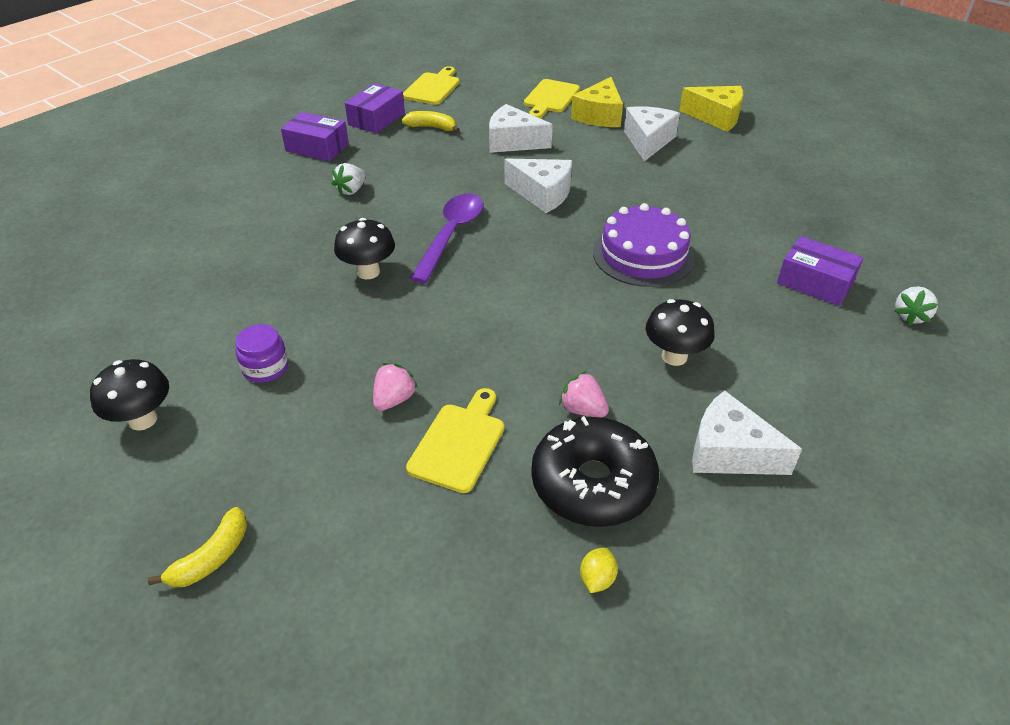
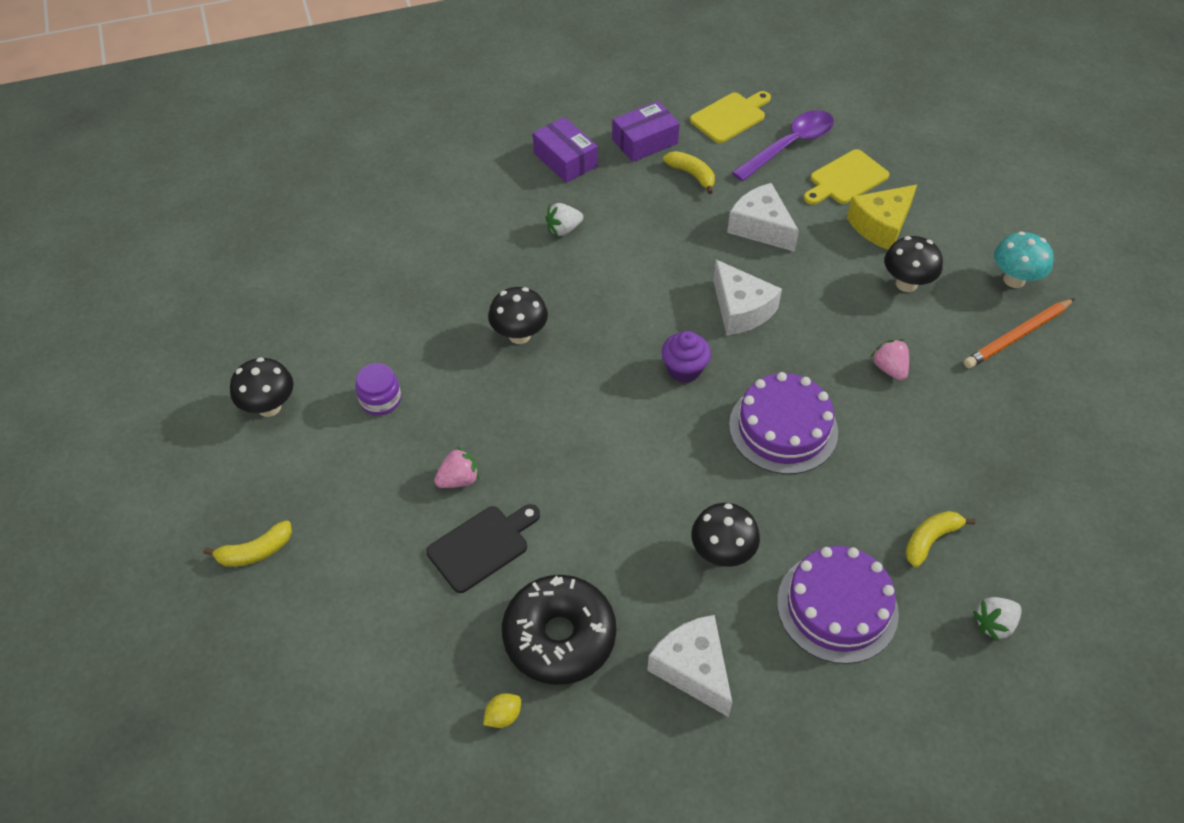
camera: 30 degrees right, 10 degrees up
yellow cutting board [406,388,504,493] -> black cutting board [426,504,540,593]
purple spoon [410,194,483,283] -> purple spoon moved to [732,110,834,181]
pink strawberry [559,371,609,417] -> pink strawberry moved to [871,339,909,381]
white cheese [624,106,680,161] -> black mushroom [884,236,943,292]
yellow cheese [679,86,743,132] -> turquoise mushroom [994,231,1054,288]
purple box [777,236,863,306] -> yellow banana [905,511,976,567]
none -> purple cupcake [662,331,711,383]
none -> purple cake [777,546,899,664]
none -> orange pencil [964,298,1075,368]

